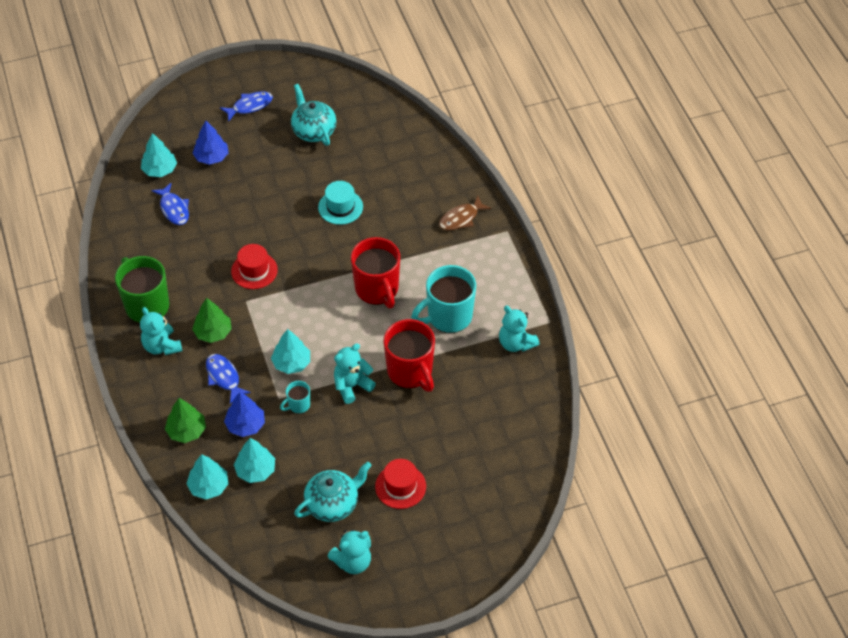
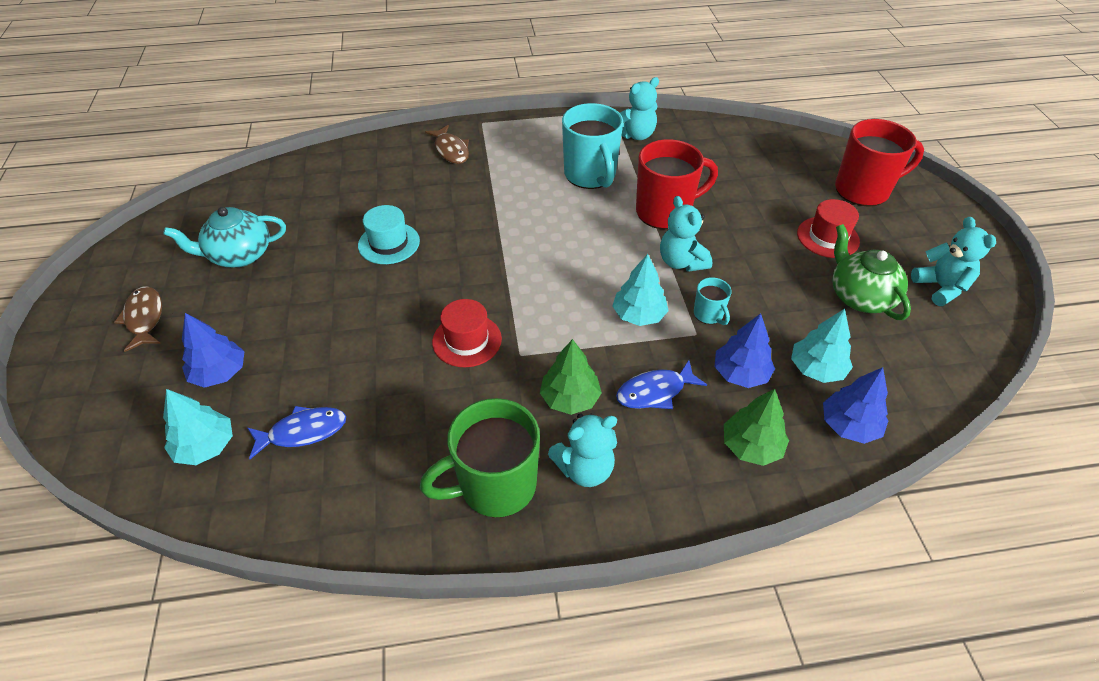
camera: 80 degrees left, 5 degrees down
turquoise tree [186,454,228,500] -> blue tree [823,367,888,444]
blue fish [220,91,273,122] -> brown fish [114,286,162,352]
turquoise teapot [294,462,372,522] -> green teapot [832,224,911,320]
red mug [351,237,400,308] -> red mug moved to [835,119,924,207]

